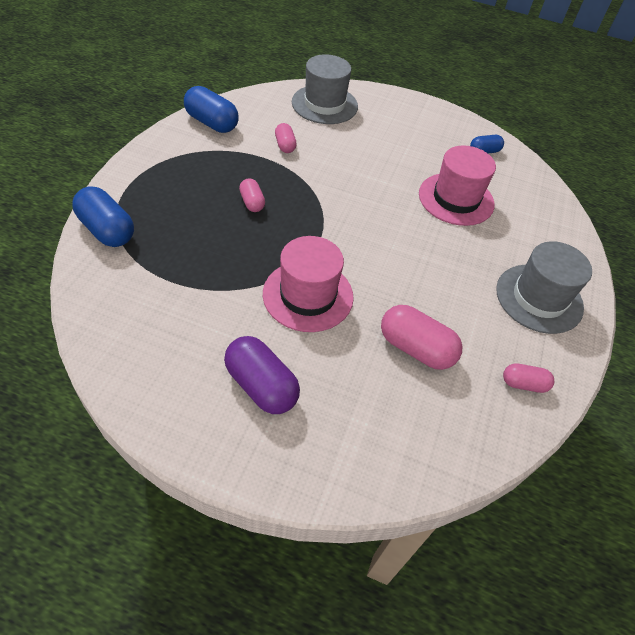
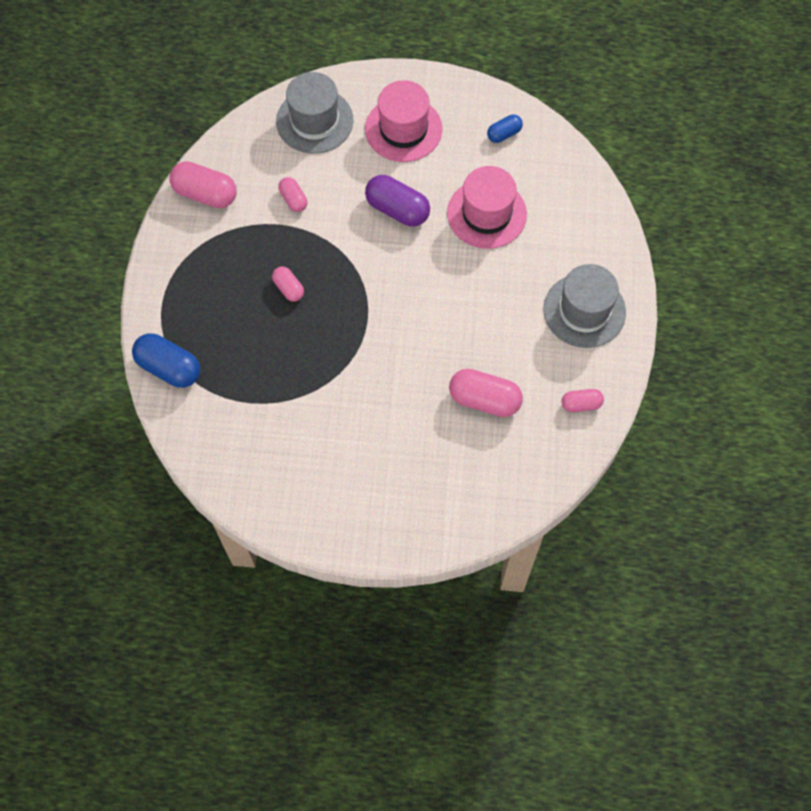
camera: 10 degrees left, 15 degrees up
blue capsule [184,86,239,133] -> pink capsule [170,161,237,208]
purple capsule [224,336,300,414] -> purple capsule moved to [365,175,430,227]
pink hat [263,236,354,332] -> pink hat moved to [365,80,443,162]

